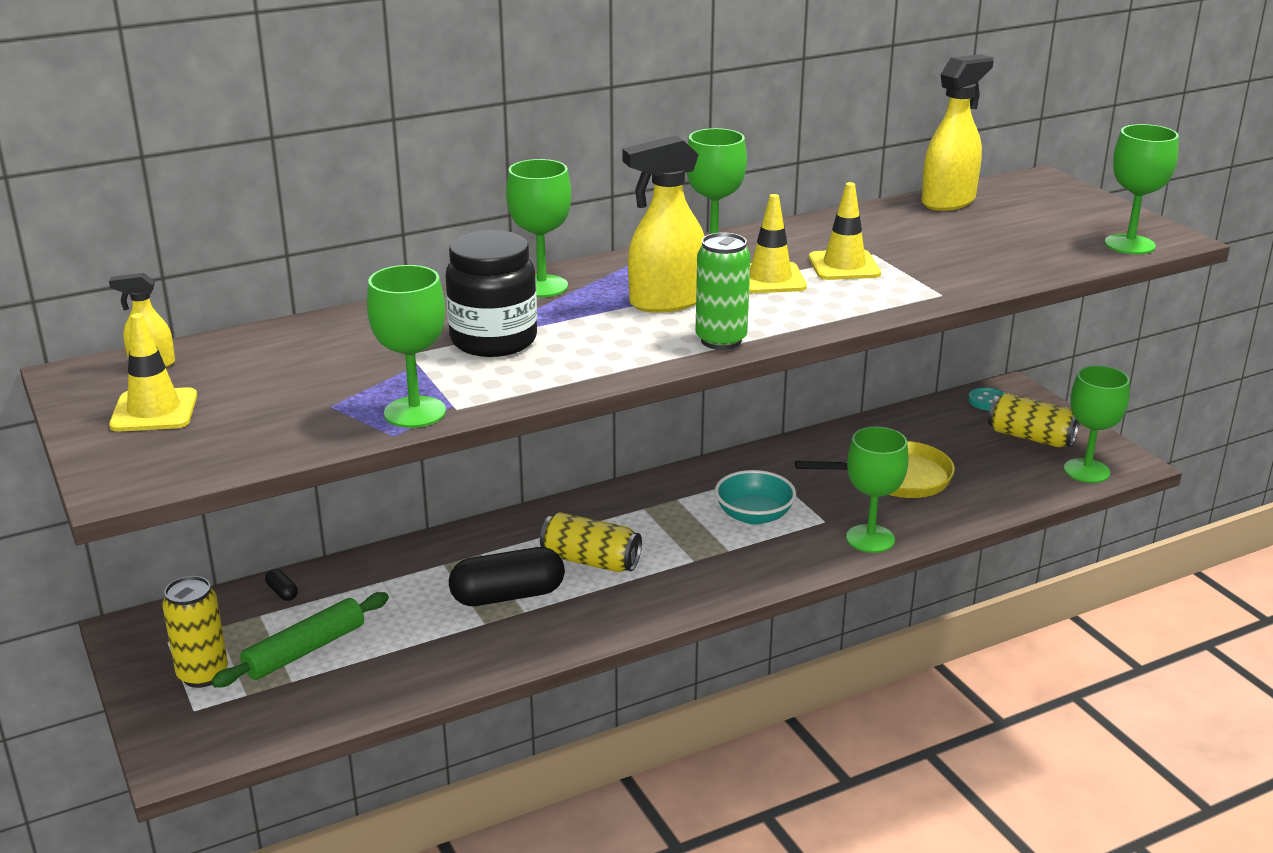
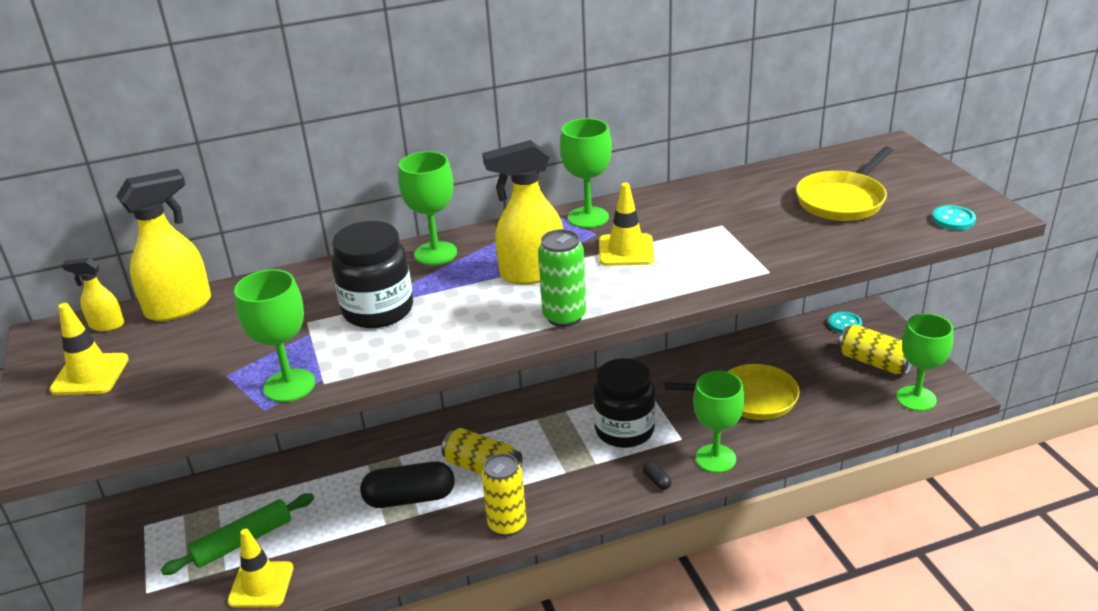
camera: 10 degrees right, 5 degrees up
yellow can [162,576,228,688] -> yellow can moved to [482,453,527,536]
black capsule [265,569,298,601] -> black capsule moved to [643,461,671,490]
turquoise bowl [715,470,796,525] -> black jar [593,358,655,448]
yellow traffic cone [809,182,881,280] -> yellow traffic cone moved to [228,529,294,608]
yellow spray bottle [921,54,993,211] -> yellow spray bottle moved to [116,169,211,321]
green goblet [1105,124,1179,254] -> turquoise button [932,205,976,230]
none -> yellow pan [796,146,893,221]

